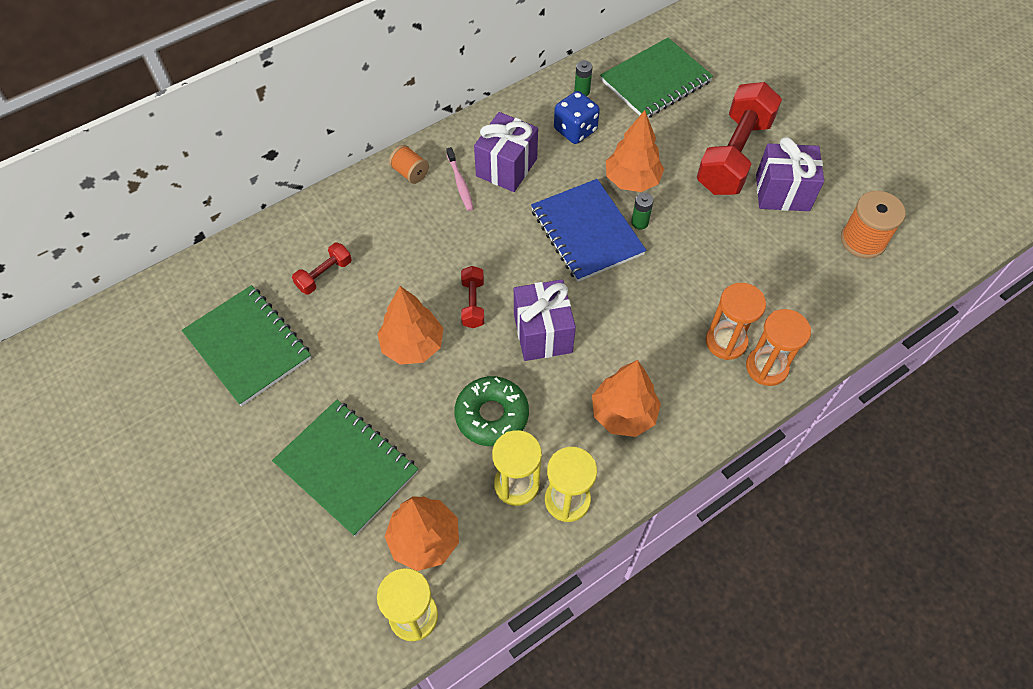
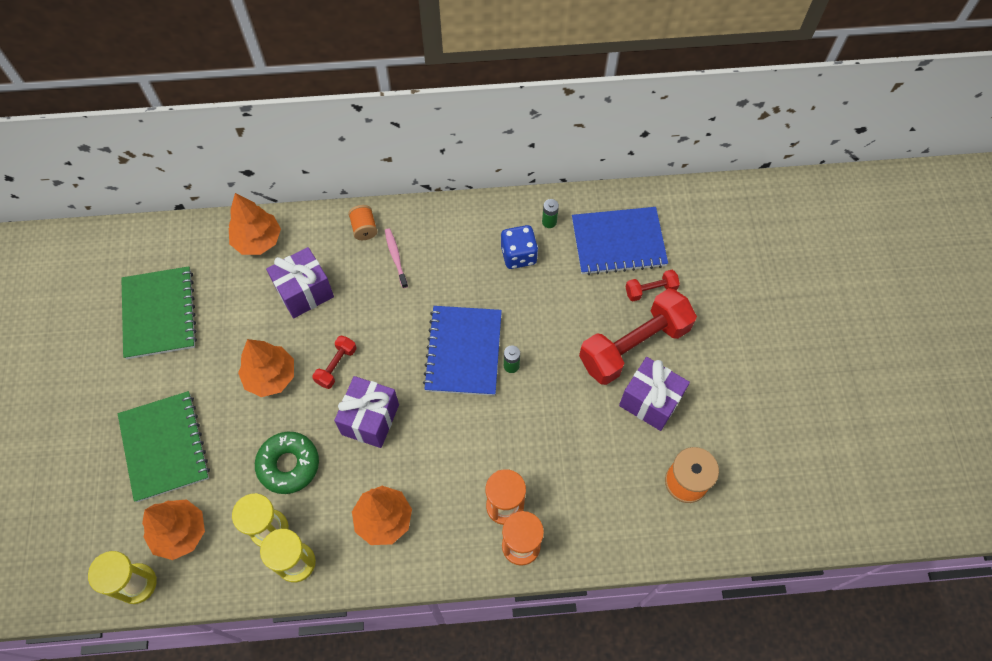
camera: 30 degrees right, 5 degrees up
red dumbbell [292,243,352,294] -> red dumbbell moved to [626,270,680,301]
pink toothbrush [446,147,474,211] -> pink toothbrush turned 150 degrees clockwise [385,228,408,288]
purple gift [474,112,538,192] -> purple gift moved to [266,247,334,318]
green notebook [600,38,713,118] -> blue notebook [572,207,668,275]
orange tree [606,110,664,192] -> orange tree moved to [229,193,281,255]

